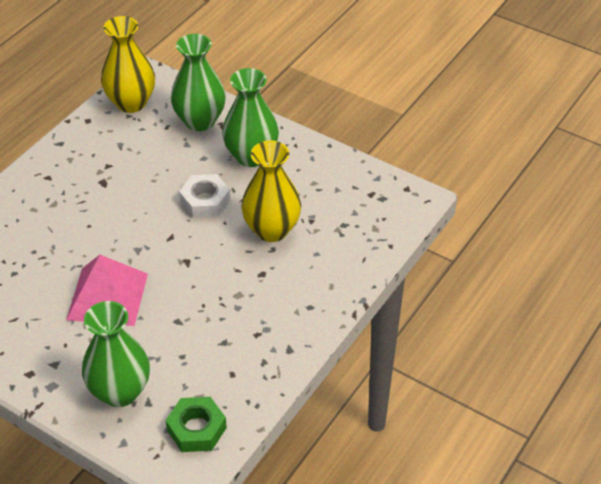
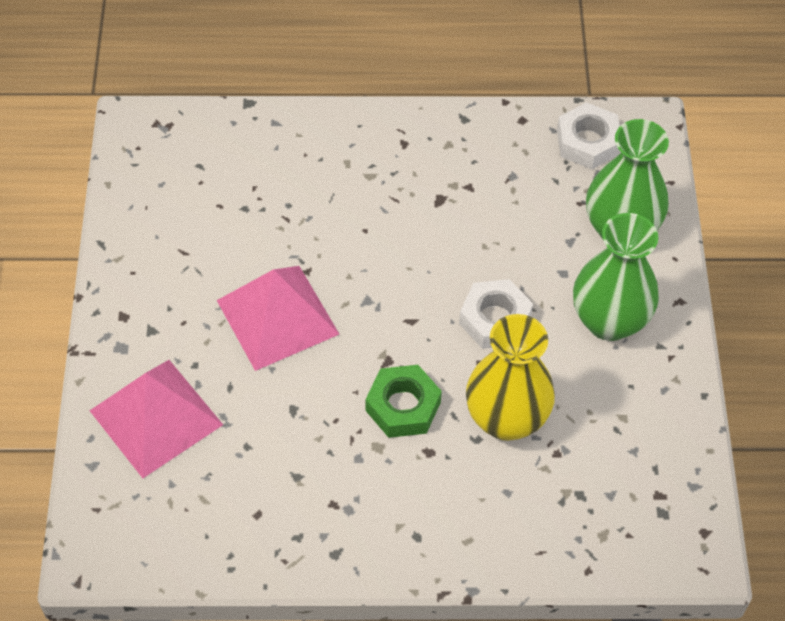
camera: 55 degrees right, 10 degrees up
green vase [82,301,150,407] -> pink pyramid [89,360,223,478]
yellow vase [101,16,155,113] -> white nut [557,102,620,169]
green nut [165,397,227,452] -> green nut moved to [366,365,442,438]

